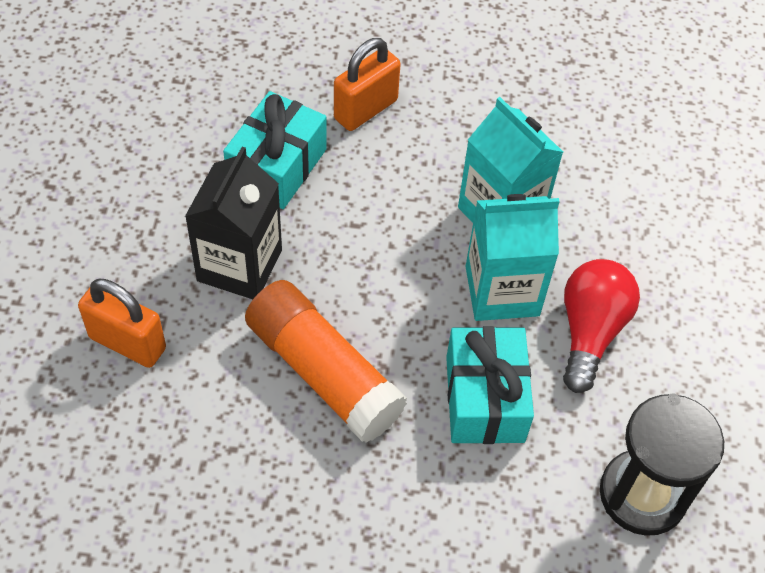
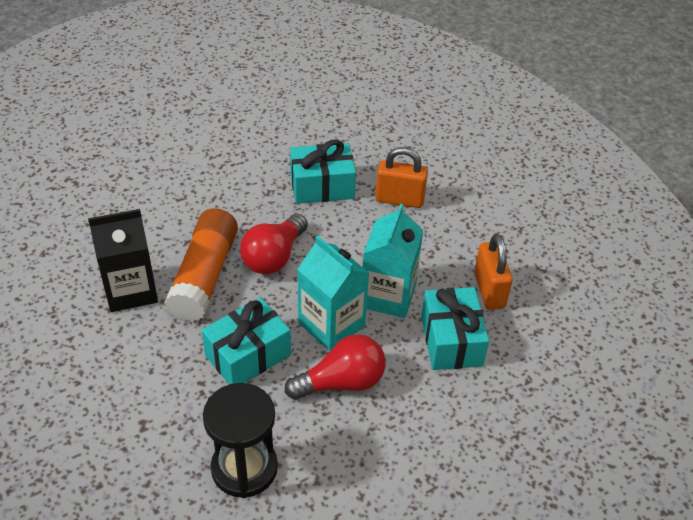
camera: 55 degrees right, 10 degrees down
orange padlock [78,279,166,368] -> orange padlock moved to [474,234,513,310]
black carton [185,147,282,299] -> black carton moved to [88,209,158,312]
none -> red light bulb [240,214,308,274]
none -> turquoise gift [421,287,489,370]

